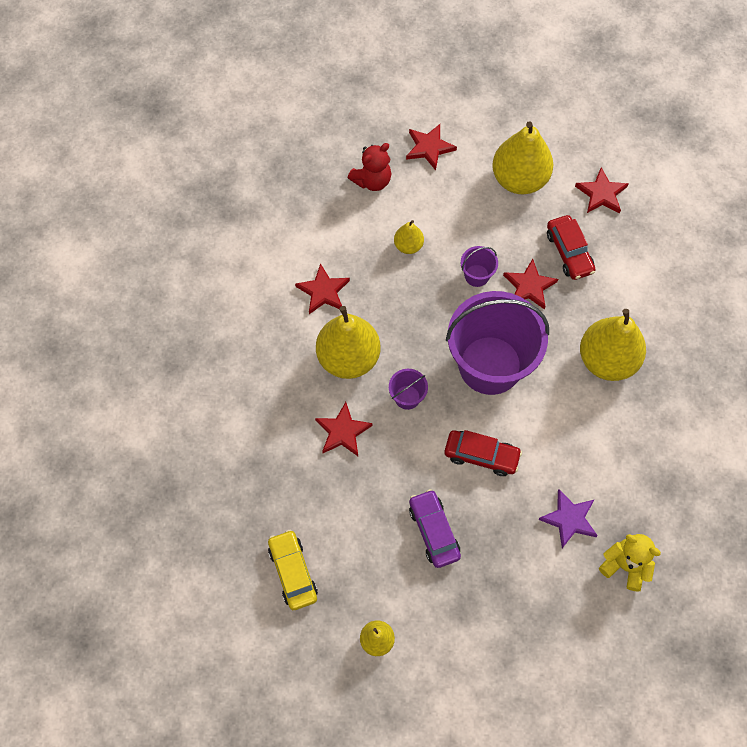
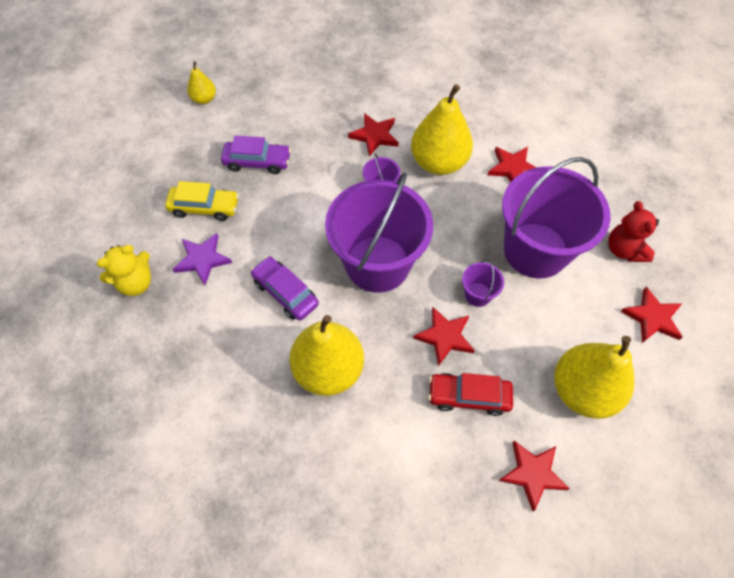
camera: 115 degrees right, 5 degrees down
yellow car [268,529,318,610] -> yellow car moved to [165,181,239,221]
yellow pear [394,220,424,254] -> purple bucket [502,157,611,279]
red car [444,430,522,476] -> none
none -> purple car [251,256,319,321]

